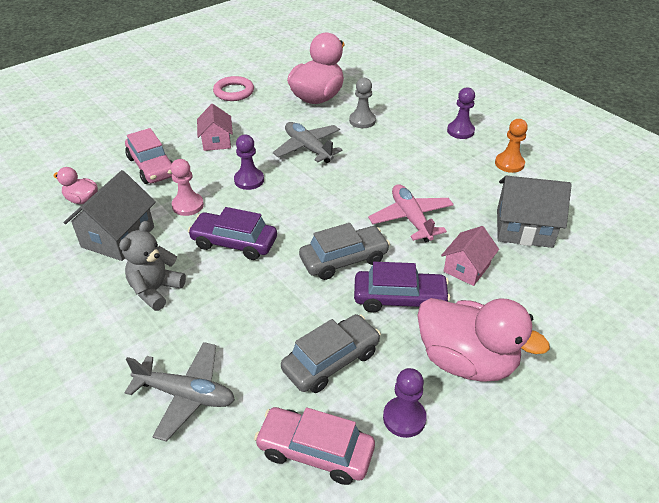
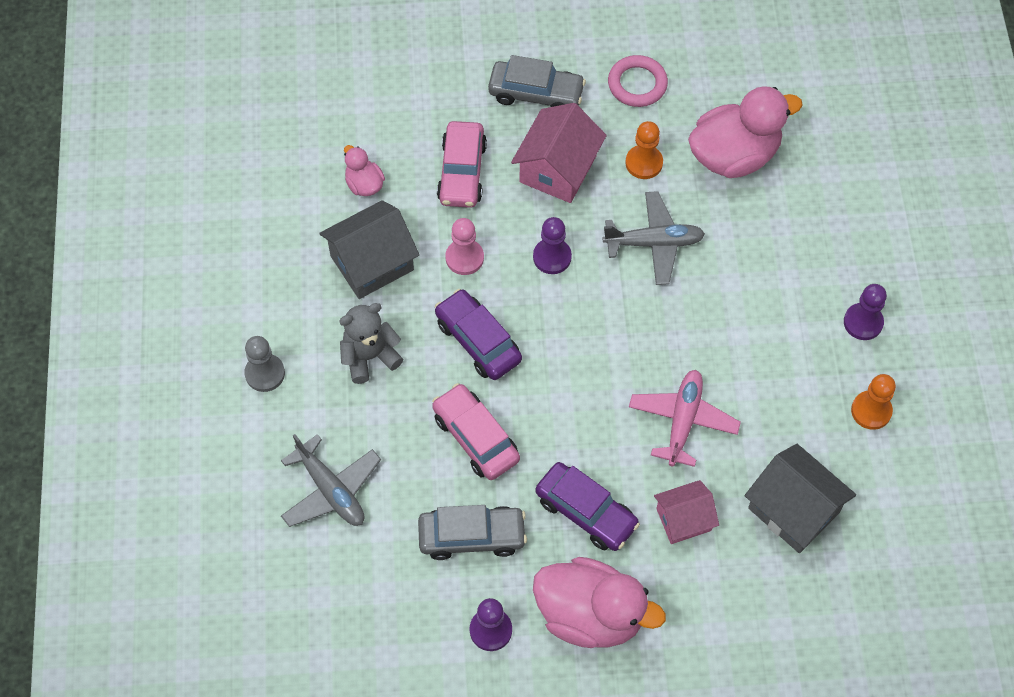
camera: 35 degrees right, 20 degrees up
pink house [197,104,233,151] -> pink house [511,103,607,203], size x1.56
pink car [254,407,375,485] -> pink car moved to [432,383,520,480]
grey plane [273,122,343,163] -> grey plane turned 90 degrees clockwise [603,191,705,285]
grey car [299,223,390,280] -> grey car moved to [488,55,586,107]
grey pawn [349,78,376,128] -> grey pawn moved to [244,336,285,392]
pink duck [417,298,550,382] -> pink duck turned 45 degrees counterclockwise [533,557,666,648]
none -> orange pawn [625,121,663,179]

